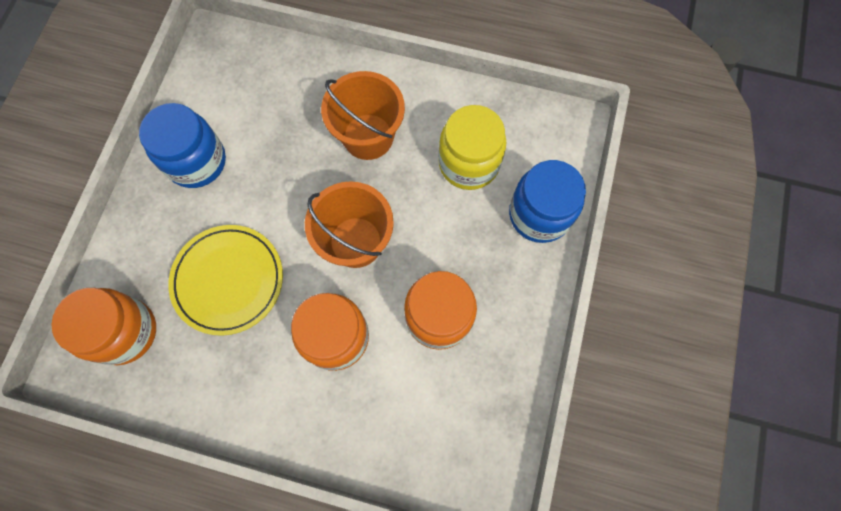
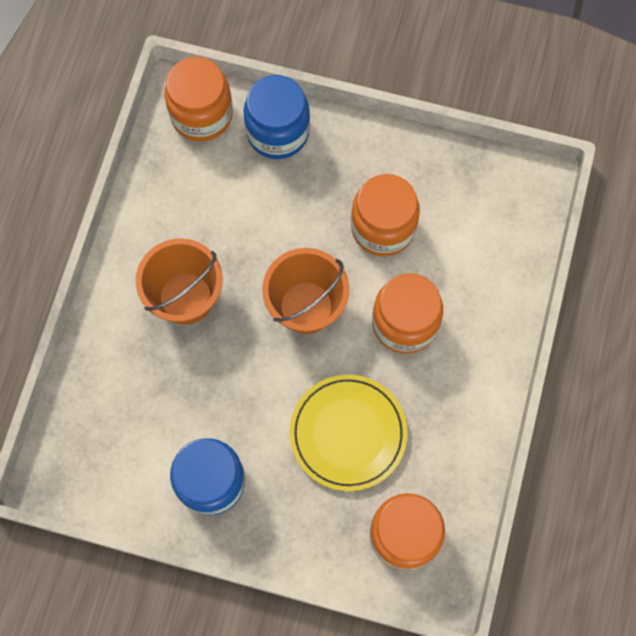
camera: 90 degrees left, 0 degrees up
yellow jar [438,105,507,190] -> none
none -> orange jar [164,57,233,141]

